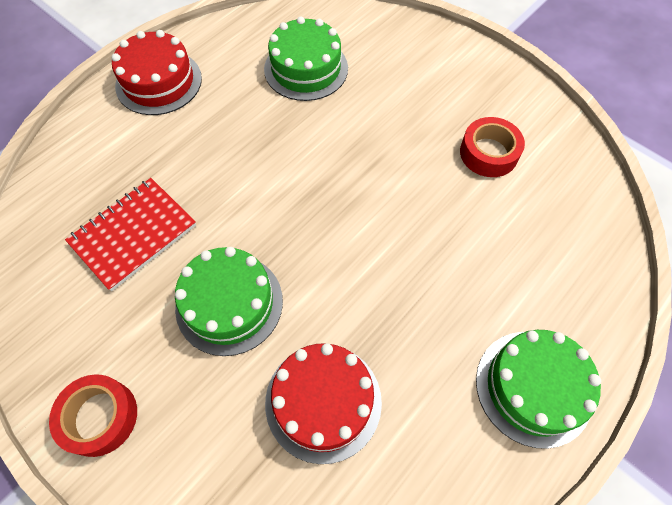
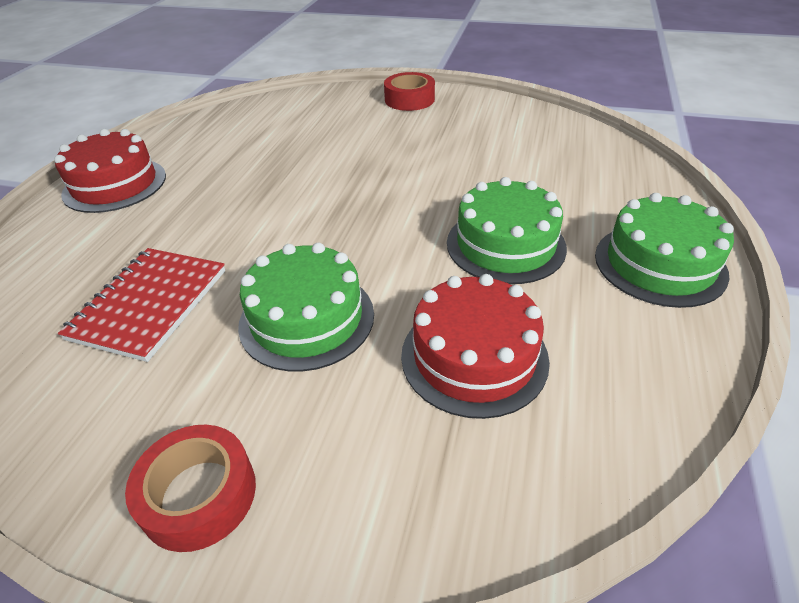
camera: 25 degrees left, 20 degrees down
green cake [264,16,348,101] -> green cake moved to [447,177,567,284]
red tape [460,117,525,177] -> red tape moved to [384,72,435,111]

